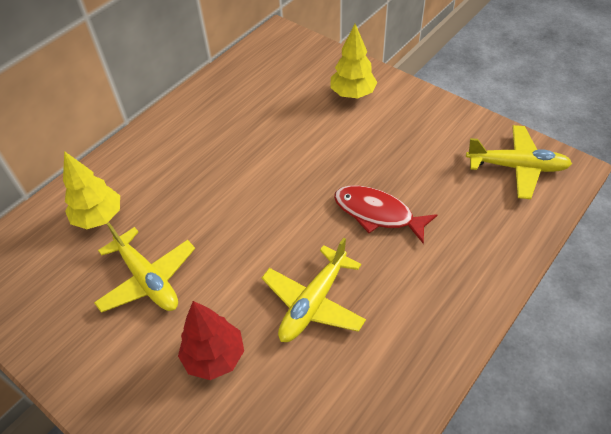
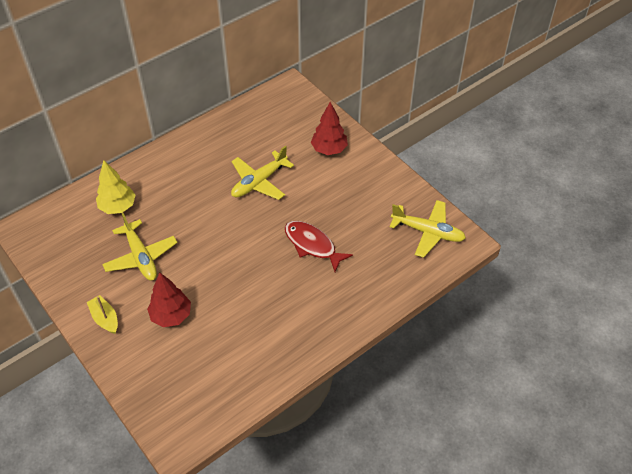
camera: 10 degrees right, 0 degrees up
yellow plane [262,238,366,342] -> yellow plane moved to [231,146,294,200]
yellow tree [330,24,377,98] -> red tree [311,102,348,155]
none -> yellow boat [87,295,118,334]

